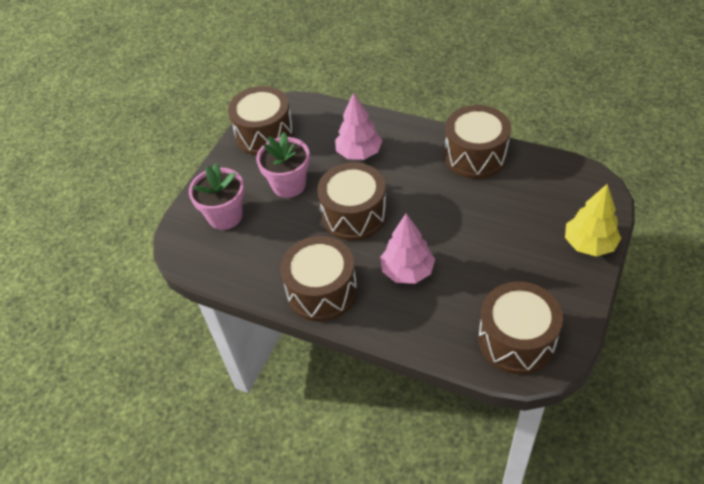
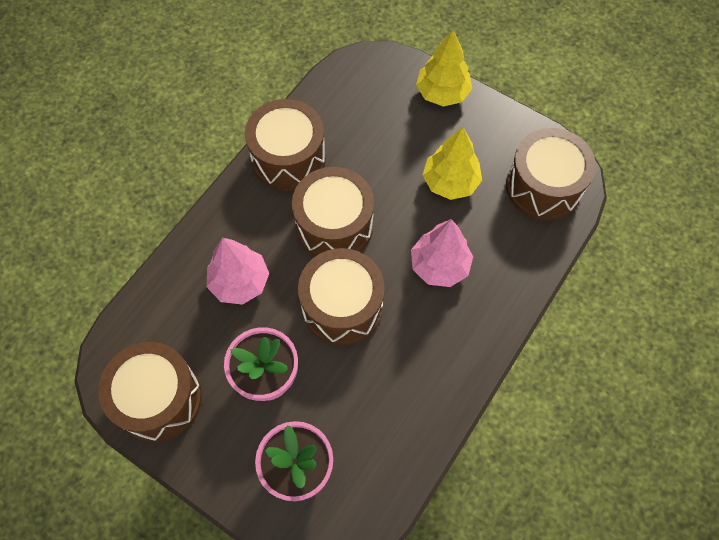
camera: 85 degrees left, 15 degrees up
brown drum [280,236,357,322] -> brown drum moved to [292,167,374,256]
none -> yellow tree [423,127,482,200]

